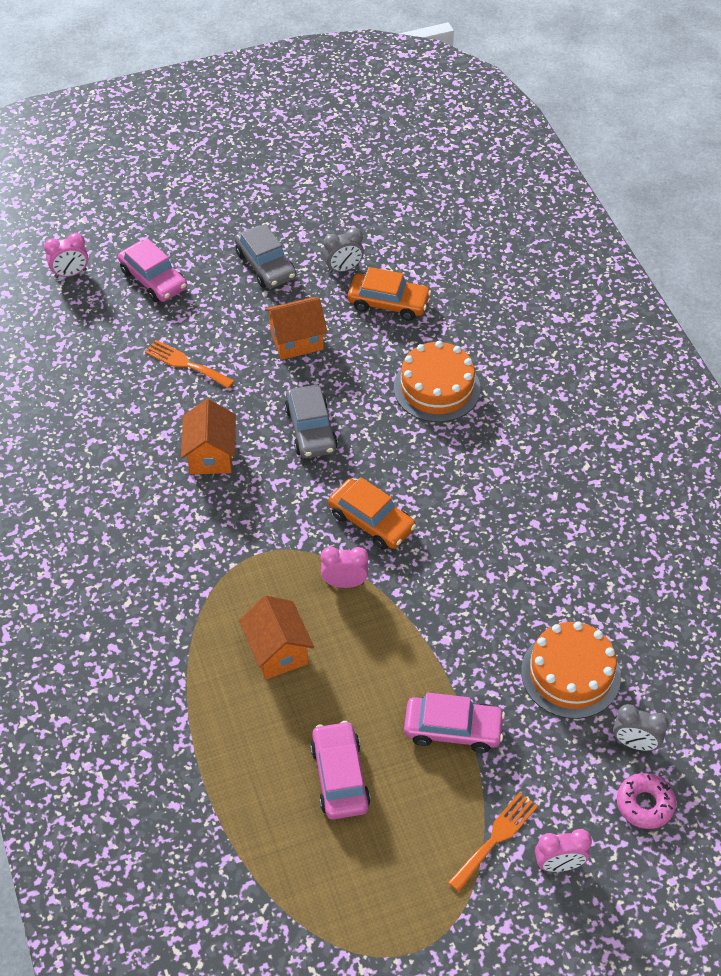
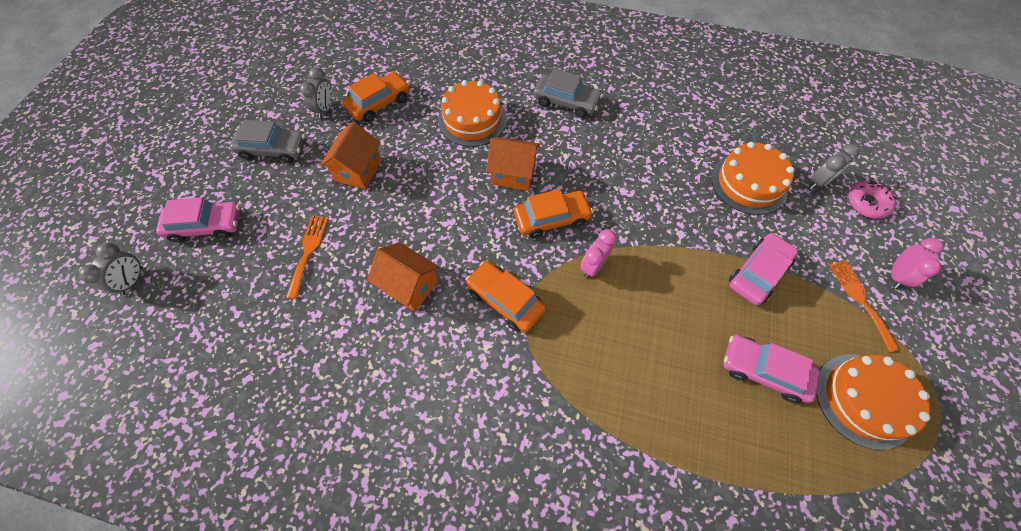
camera: 55 degrees left, 10 degrees up
pink clock [44,233,88,278] -> grey clock [79,243,143,295]
orange fork [145,340,234,389] -> orange fork turned 120 degrees clockwise [286,216,329,299]
orange house [239,595,314,679] -> orange house moved to [486,137,540,191]
grey car [284,385,338,458] -> grey car moved to [534,69,603,118]
none -> orange car [466,261,546,332]
none -> orange cake [816,354,931,450]

